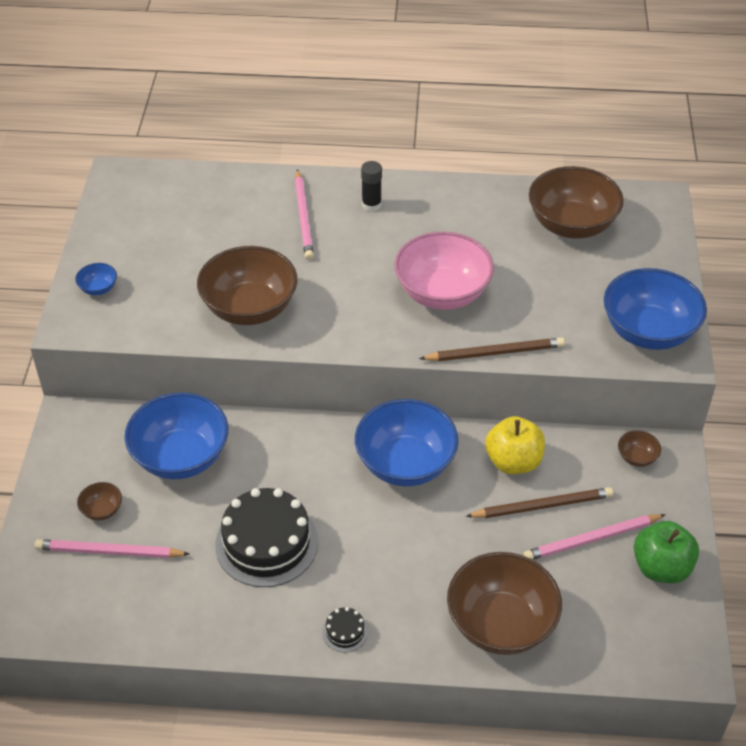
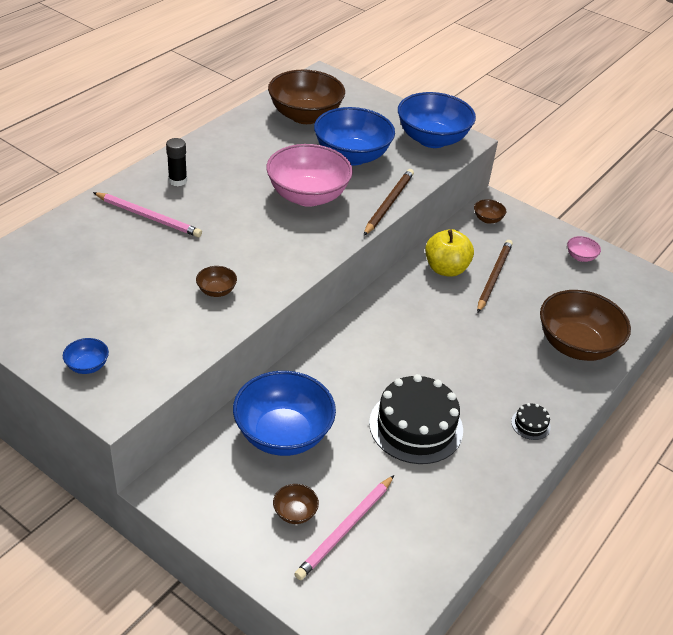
camera: 60 degrees left, 5 degrees down
brown bowl [197,246,297,325] -> brown bowl [196,266,237,297], size x0.42
blue bowl [355,399,459,486] -> blue bowl moved to [314,107,395,165]
pink pencil [523,514,666,560] -> none
green apple [634,521,699,583] -> pink bowl [567,236,601,262]

